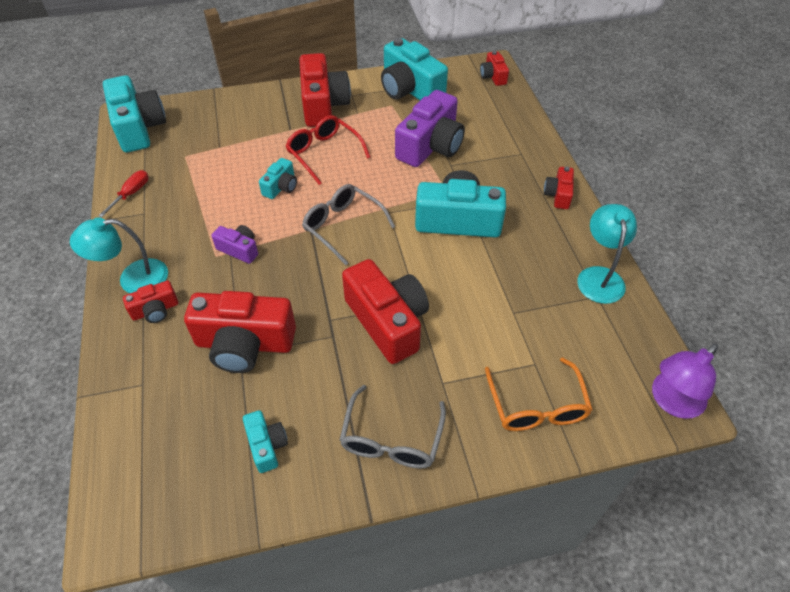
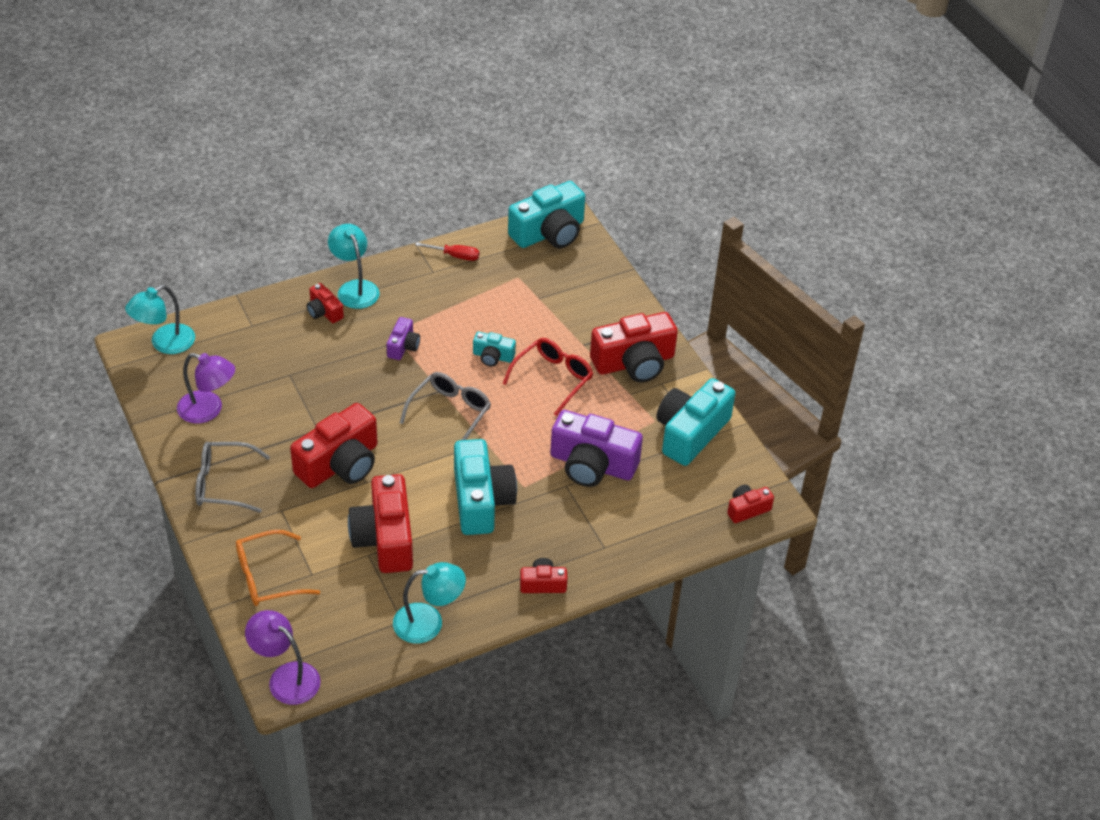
camera: 75 degrees right, 5 degrees down
red camera [184,291,296,373] -> red camera moved to [348,474,413,573]
turquoise camera [243,410,288,473] -> purple lamp [177,353,235,423]
none -> turquoise lamp [125,285,195,354]

